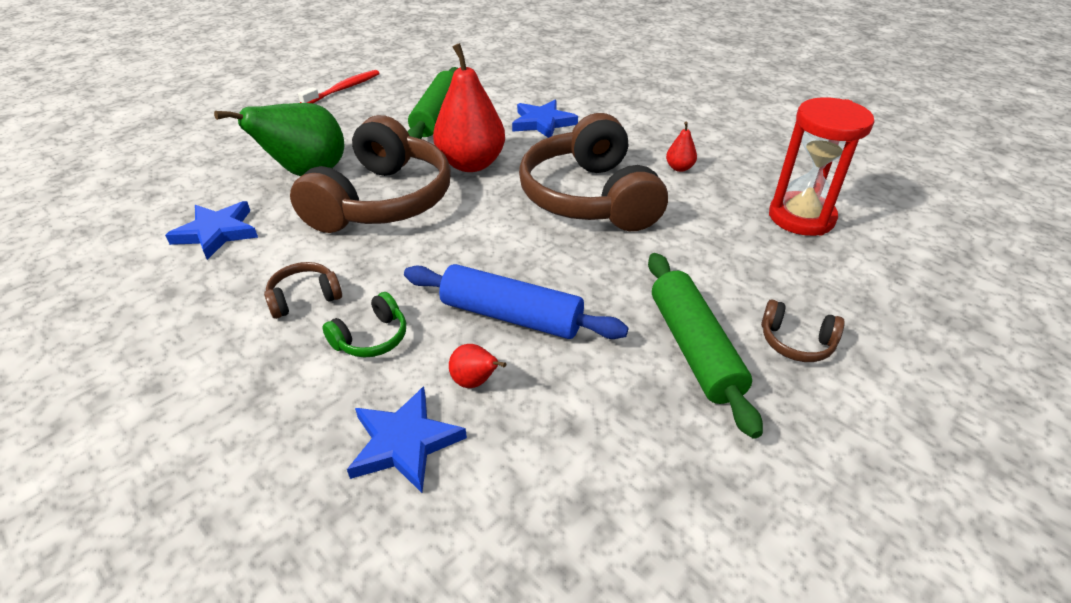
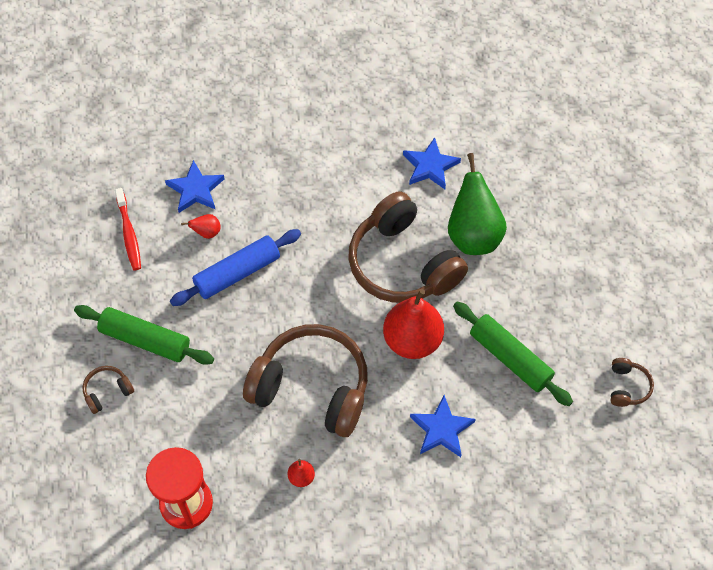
camera: 125 degrees right, 20 degrees up
brown headphones [264,262,342,319] -> brown headphones moved to [611,358,654,407]
red toothbrush [298,70,380,103] -> red toothbrush moved to [115,188,141,270]
green headphones [322,292,406,358] -> none

